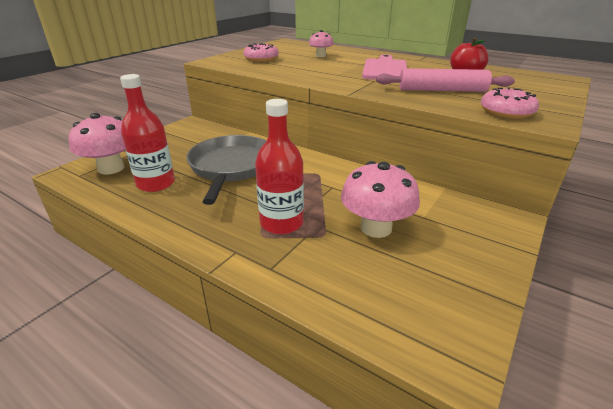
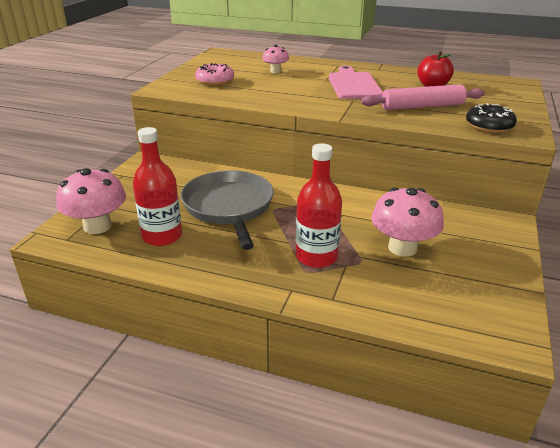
camera: 15 degrees left, 0 degrees up
pink donut [481,87,539,119] -> black donut [466,103,517,133]

